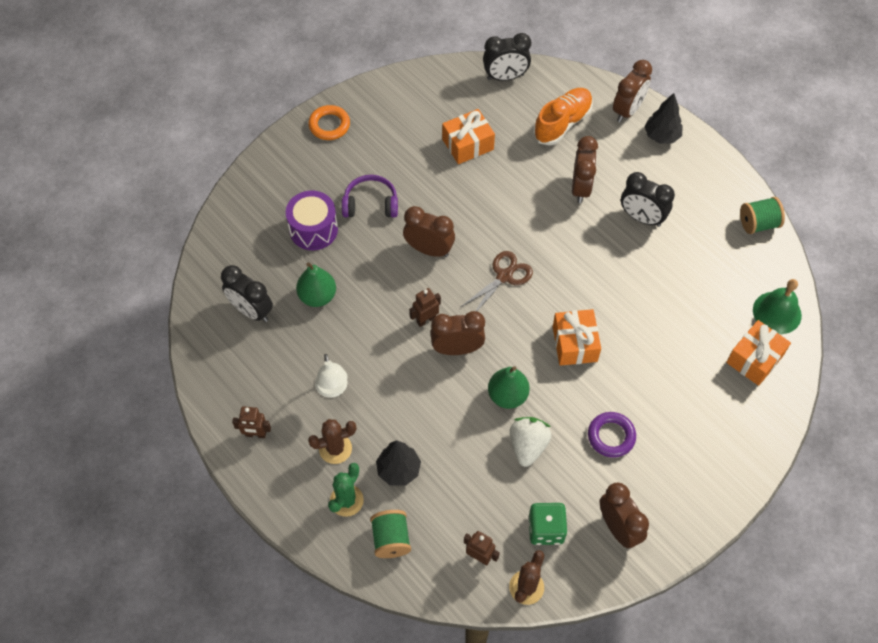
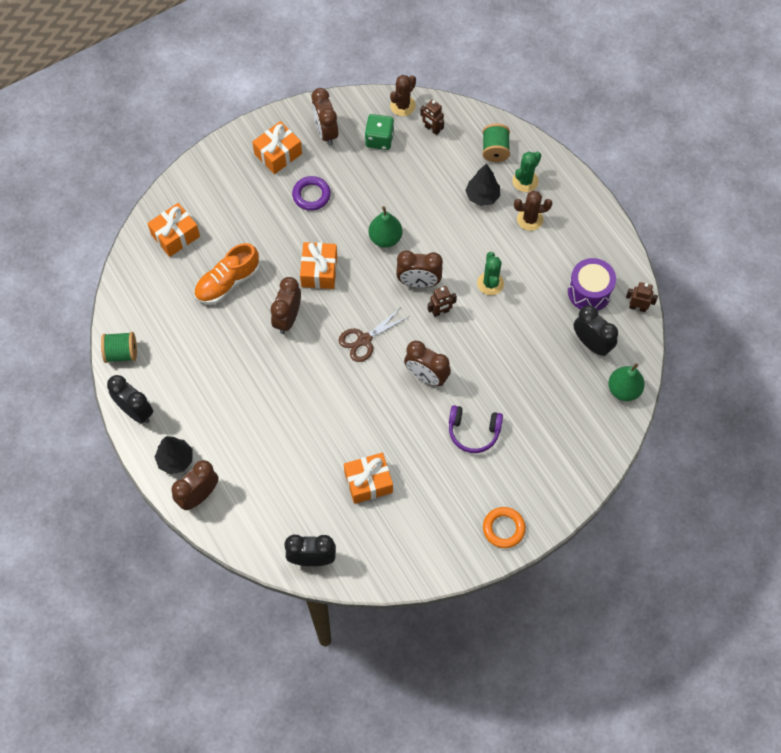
camera: 170 degrees left, 5 degrees up
brown robot [232,406,271,438] -> brown robot moved to [626,282,658,312]
purple drum [286,190,338,250] -> purple drum moved to [568,258,616,311]
green pear [296,262,336,307] -> green pear moved to [608,363,645,401]
white lamp [315,354,348,398] -> none
white strawberry [510,417,552,467] -> none
orange shoe [533,88,593,145] -> orange shoe moved to [194,243,260,304]
brown clock [572,136,598,203] -> brown clock moved to [271,277,301,334]
black clock [621,172,675,227] -> black clock moved to [107,375,153,423]
green bell [753,279,802,334] -> none
none -> orange gift [252,121,302,174]
none -> green cactus [477,252,504,295]

